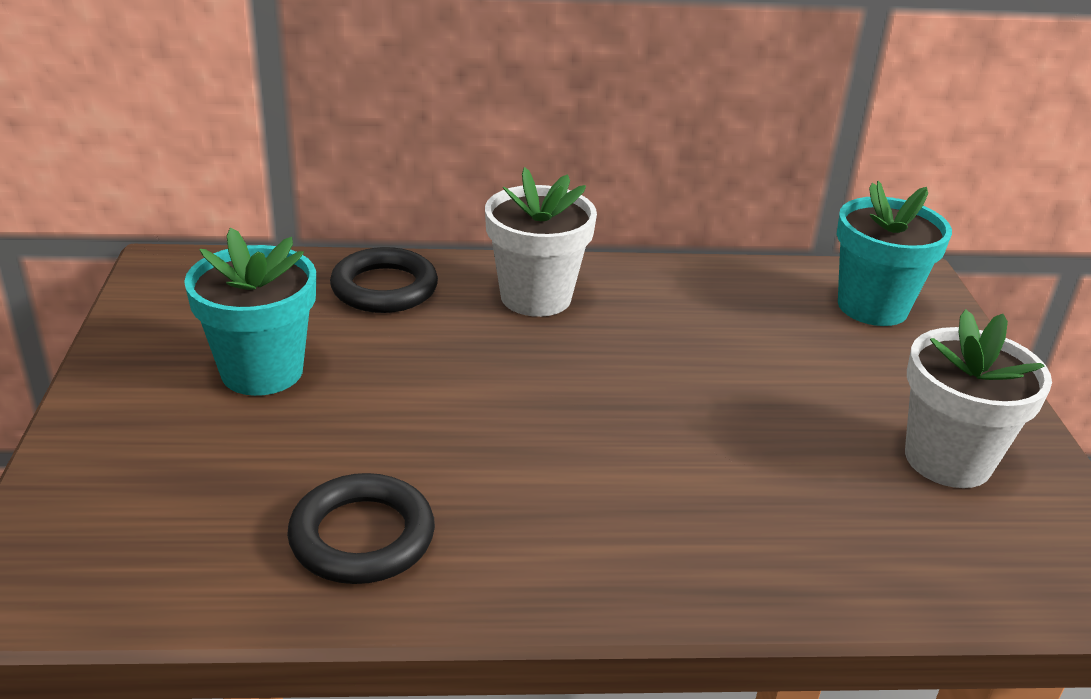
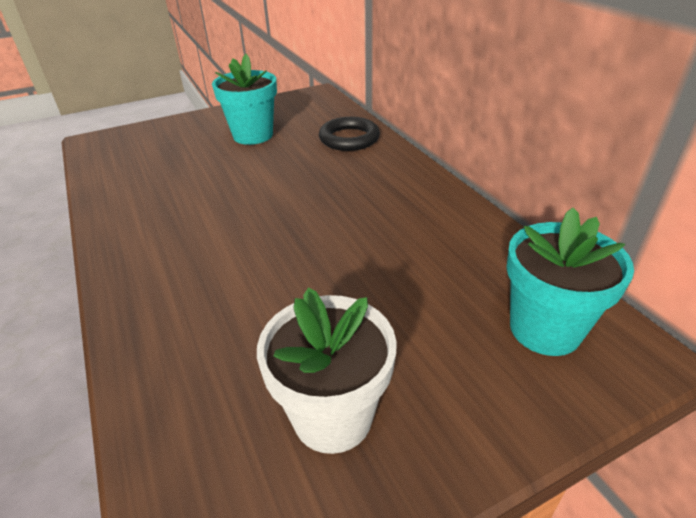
camera: 70 degrees right, 5 degrees up
black ring [287,473,435,584] -> none
white flower pot [485,167,597,317] -> none

